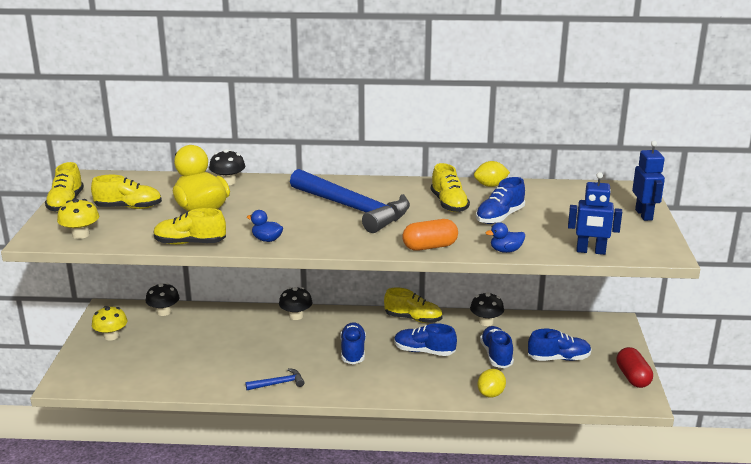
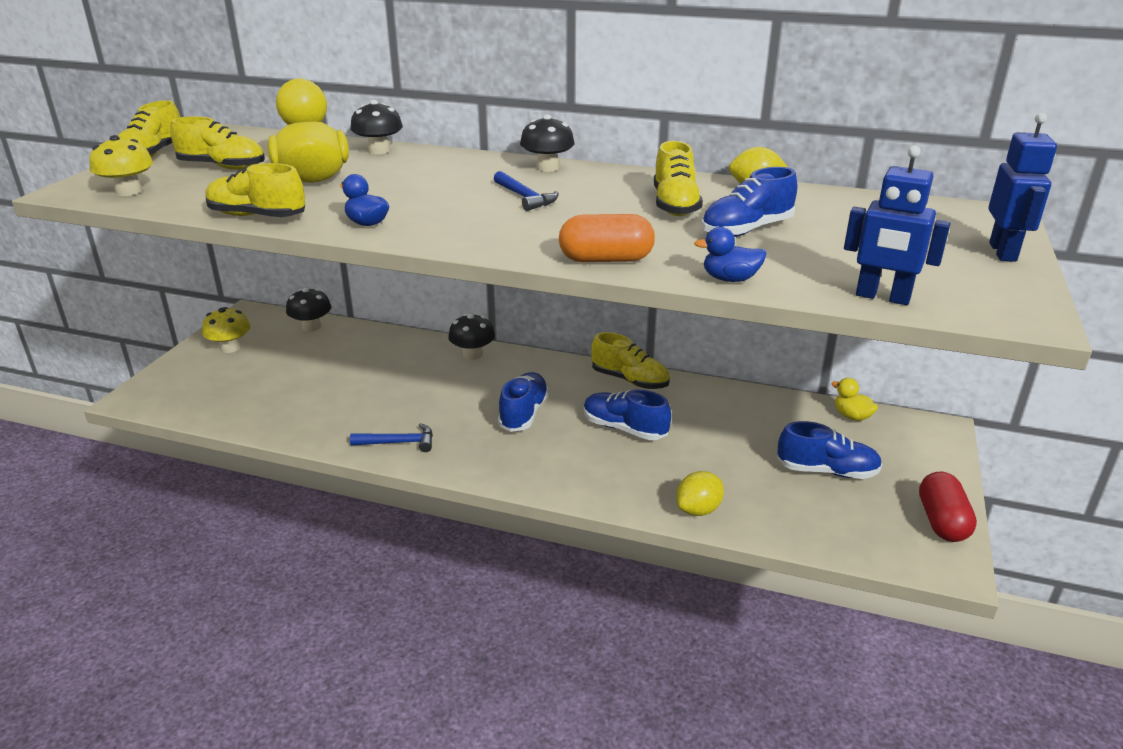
camera: 15 degrees right, 5 degrees up
blue hammer [290,169,410,233] -> blue hammer [494,171,559,211], size x0.42
black mushroom [470,292,504,326] -> black mushroom moved to [520,115,575,172]
blue shoe [480,326,514,368] -> none
none -> yellow duck [832,378,878,421]

